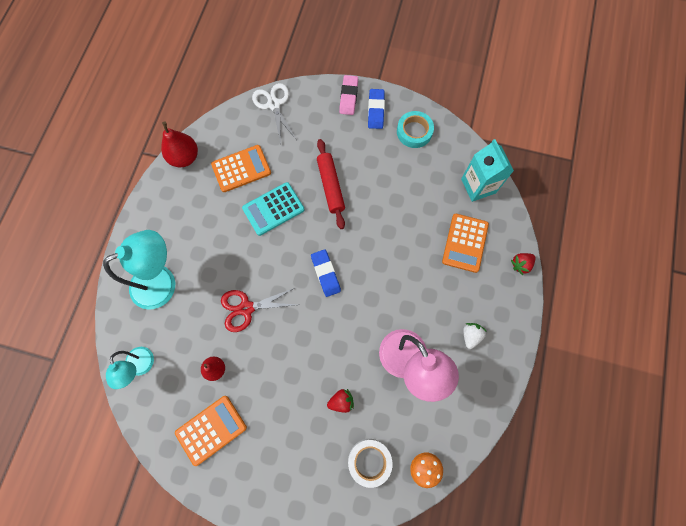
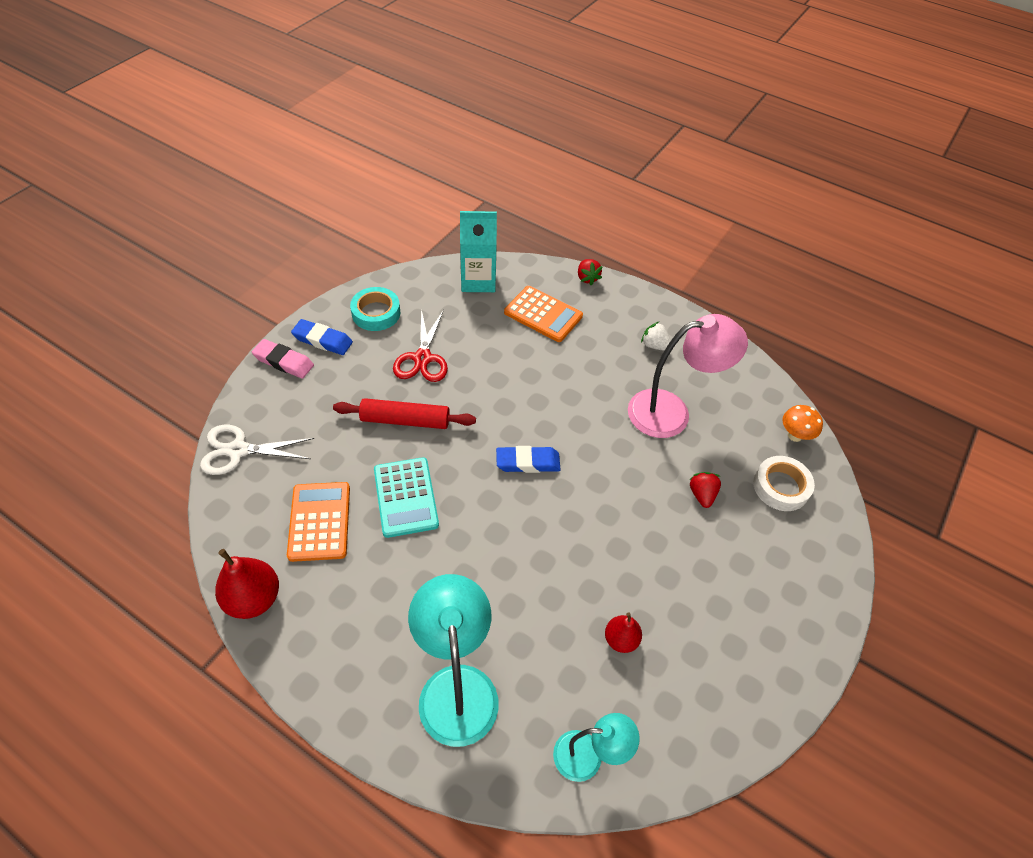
camera: 75 degrees left, 20 degrees down
orange calculator [175,396,247,466] -> none
red scissors [221,287,297,332] -> red scissors moved to [393,309,448,382]

